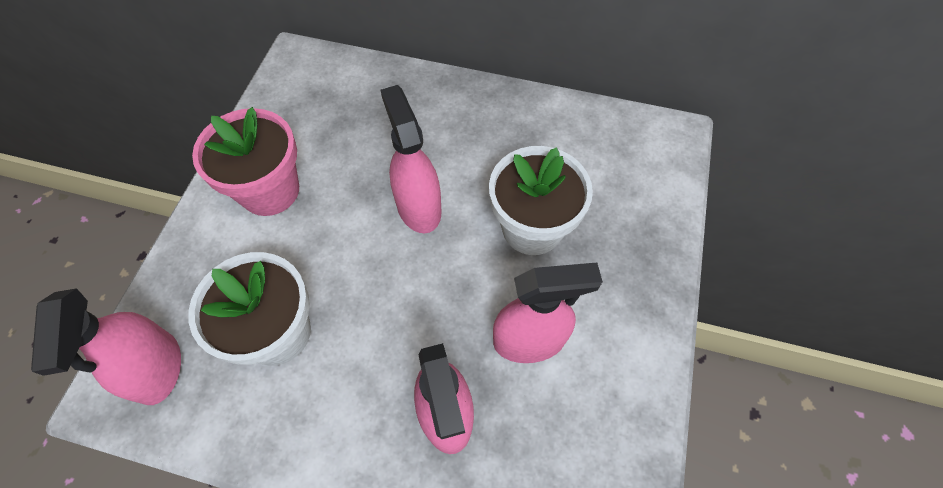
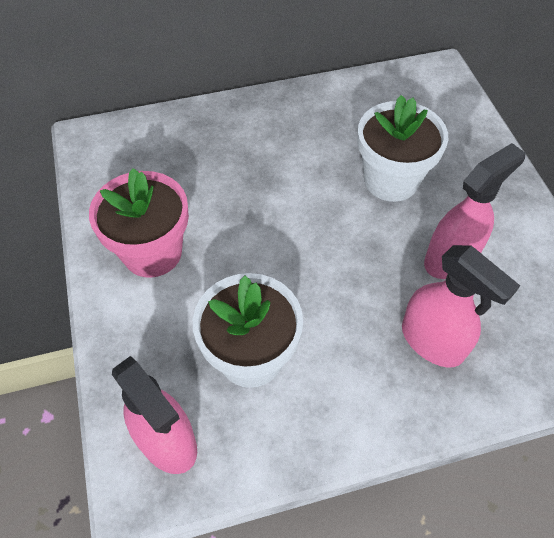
camera: 30 degrees left, 5 degrees down
pink spray bottle [380,85,441,233] -> none

